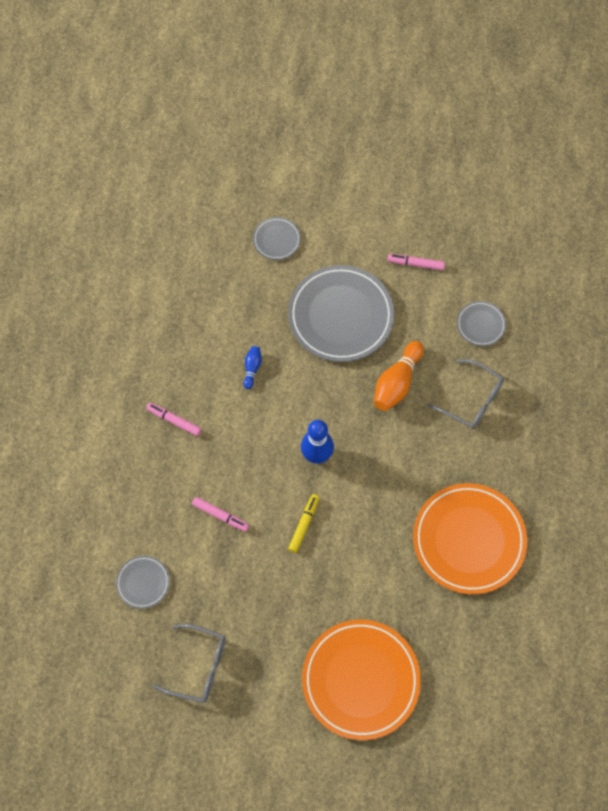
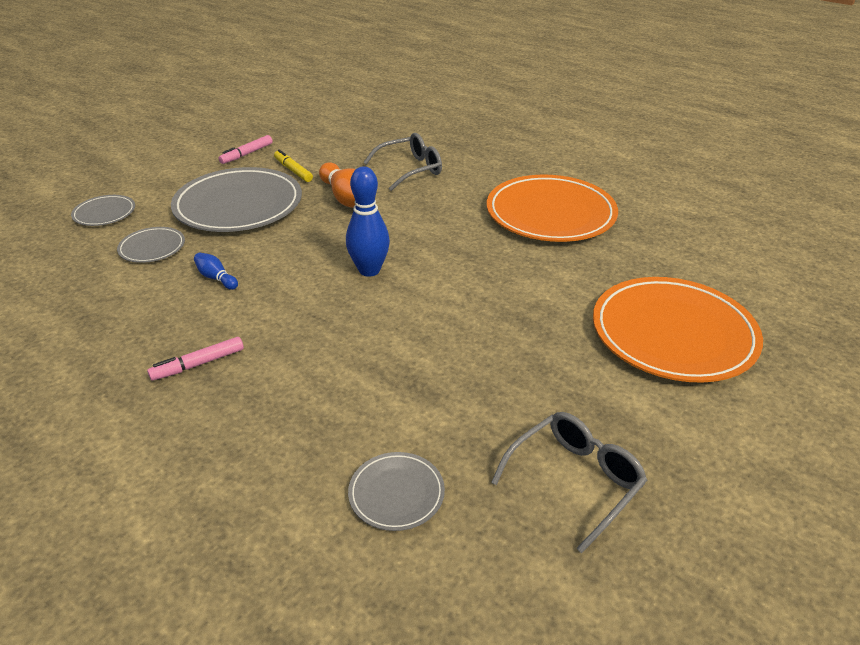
camera: 60 degrees left, 30 degrees down
pink marker [192,497,249,532] -> none
yellow marker [288,494,319,553] -> yellow marker moved to [274,149,313,182]
grey plate [457,301,506,346] -> grey plate moved to [117,227,185,263]

